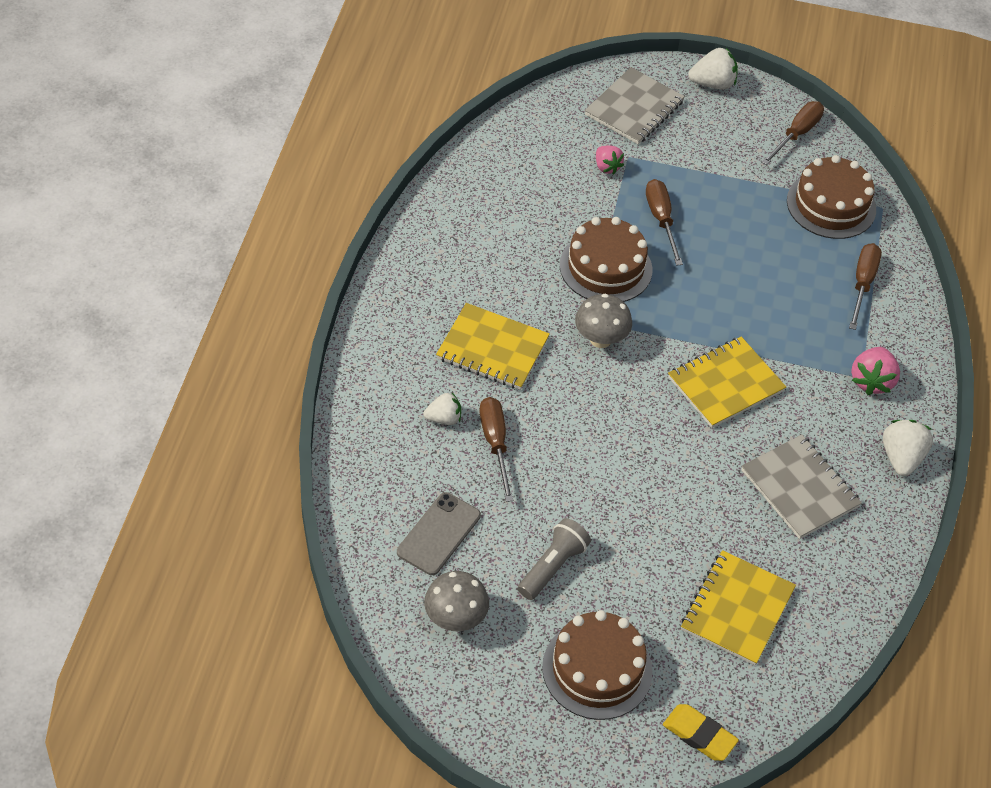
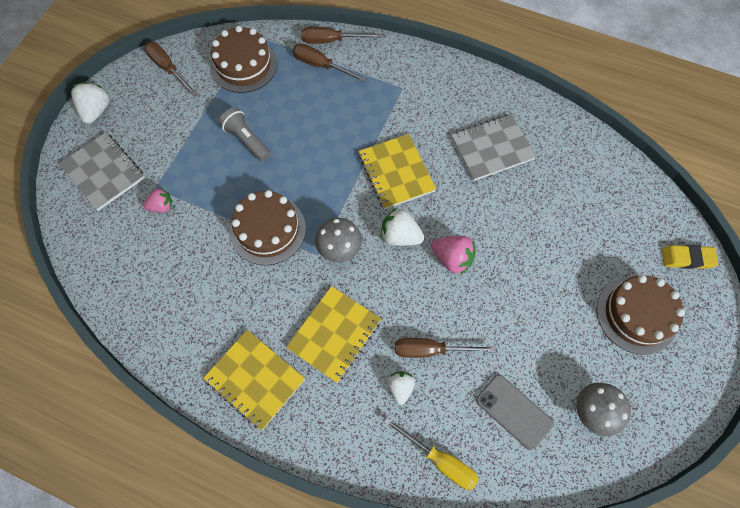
camera: 75 degrees left, 15 degrees up
grey flashlight [518,518,591,600] -> grey flashlight moved to [219,107,271,161]
brown screwdriver [646,179,683,266] -> brown screwdriver moved to [301,27,381,44]
yellow eraser [663,704,739,761] -> yellow eraser turned 45 degrees clockwise [662,245,718,269]
yellow notebook [681,550,796,665] -> yellow notebook moved to [203,330,305,430]
pink strawberry [851,347,900,395] -> pink strawberry moved to [431,236,476,275]
white strawberry [883,420,933,476] -> white strawberry moved to [380,207,424,246]
none -> yellow screwdriver [384,417,479,490]

